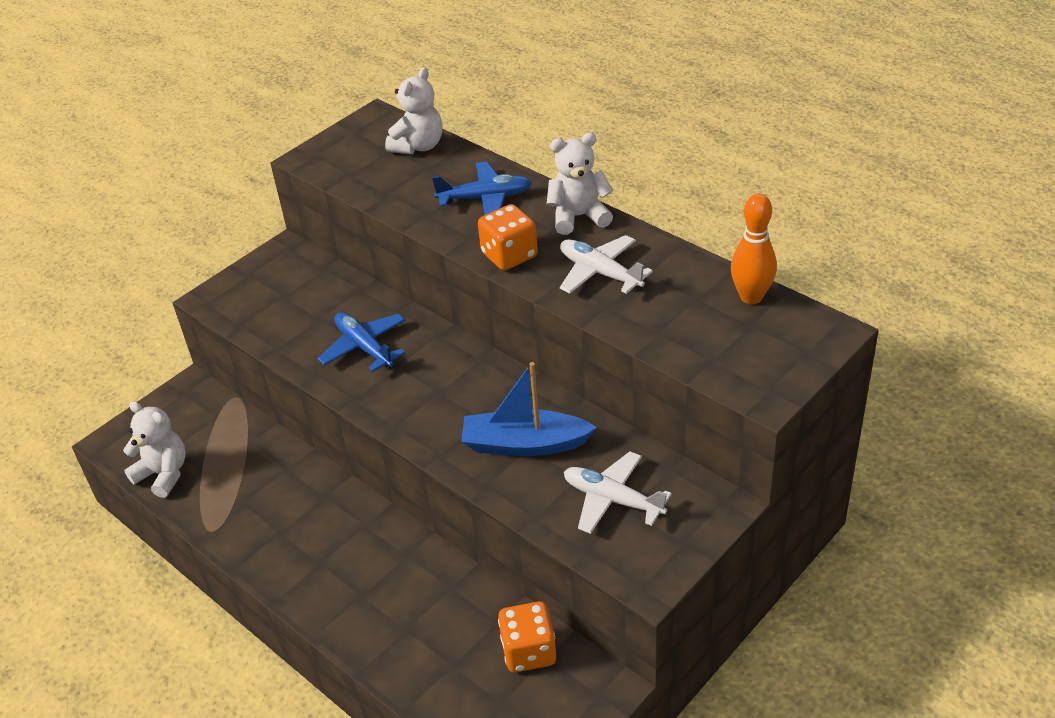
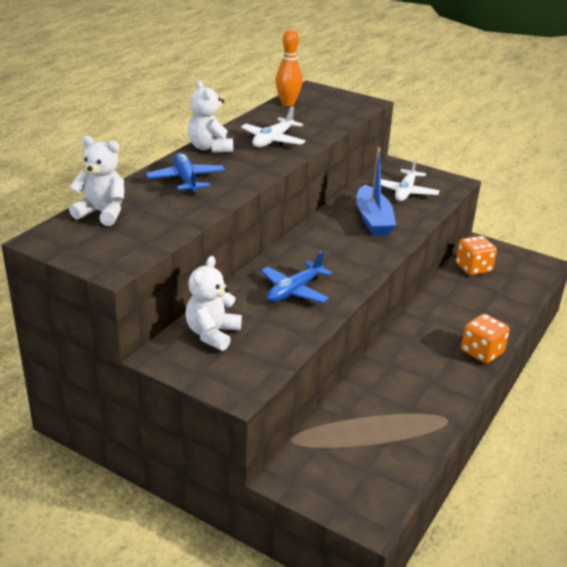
camera: 105 degrees left, 10 degrees down
white teddy bear [123,401,186,498] -> white teddy bear moved to [186,256,242,351]
orange dice [478,204,538,270] -> orange dice moved to [461,314,510,364]

